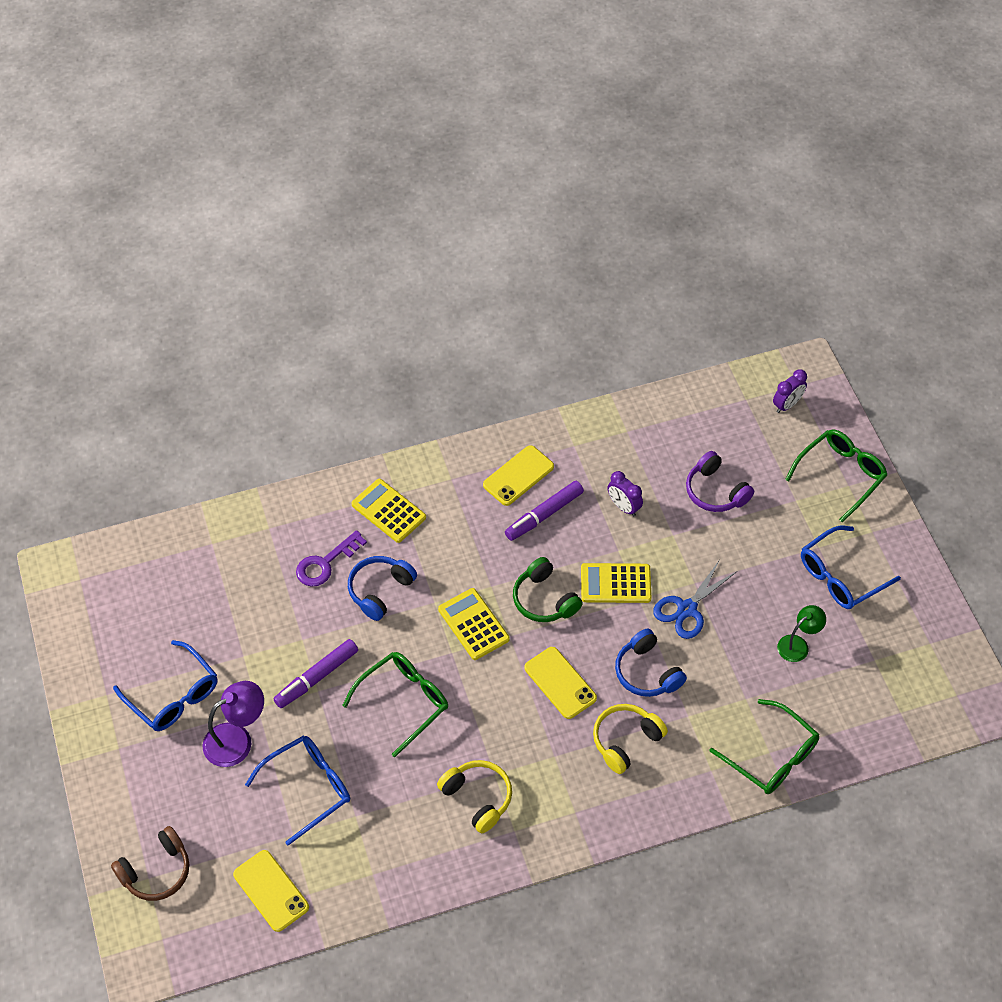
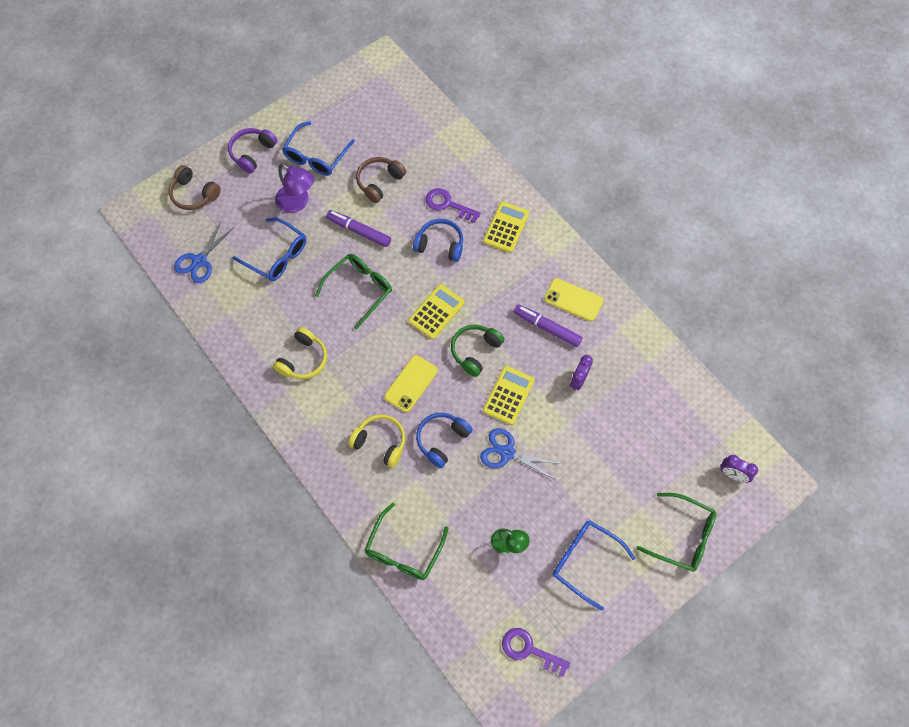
camera: 70 degrees right, 10 degrees up
yellow phone [233,850,309,932] -> blue scissors [174,221,234,283]
green glasses [342,652,448,757] -> green glasses turned 75 degrees counterclockwise [315,254,392,330]
yellow calculator [581,563,651,603] -> yellow calculator turned 45 degrees clockwise [483,366,535,425]
purple headphones [686,451,754,512] -> purple headphones moved to [228,128,278,173]
none -> brown headphones [356,157,406,203]
none -> purple key [502,628,570,677]

